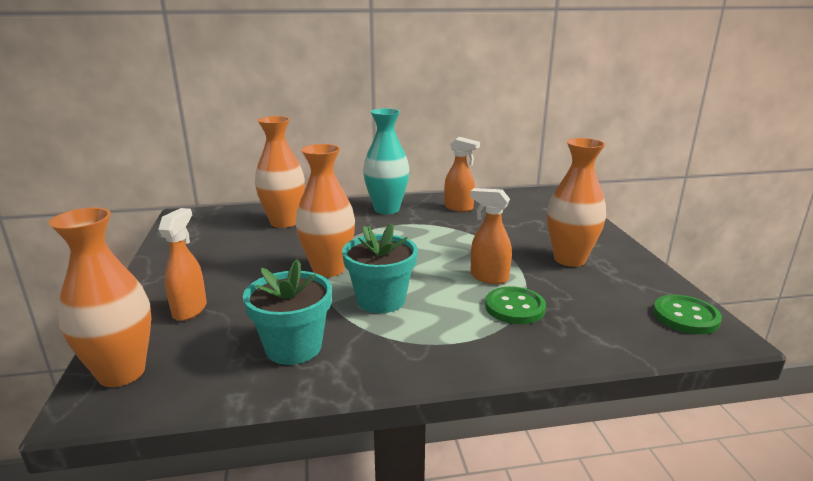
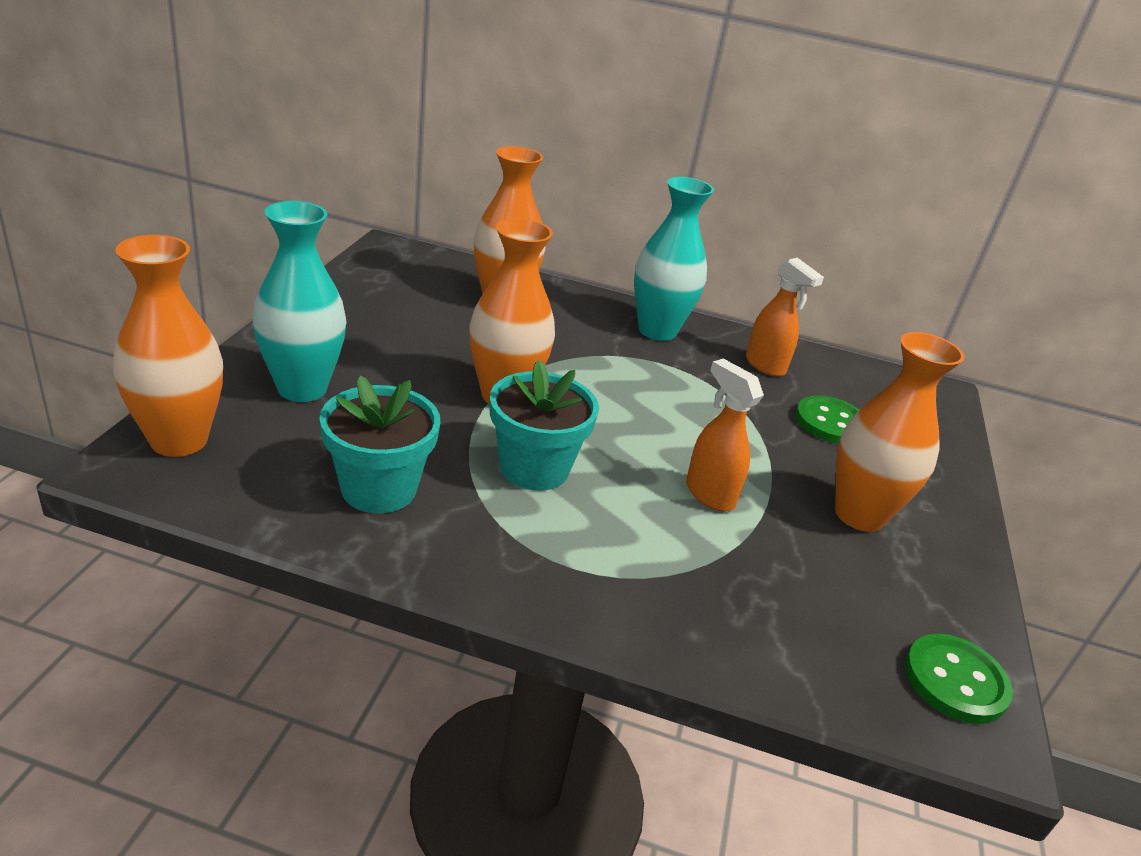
camera: 20 degrees right, 10 degrees up
orange spray bottle [158,208,207,321] -> turquoise vase [253,201,347,402]
green button [485,286,546,324] -> green button moved to [795,395,859,444]

